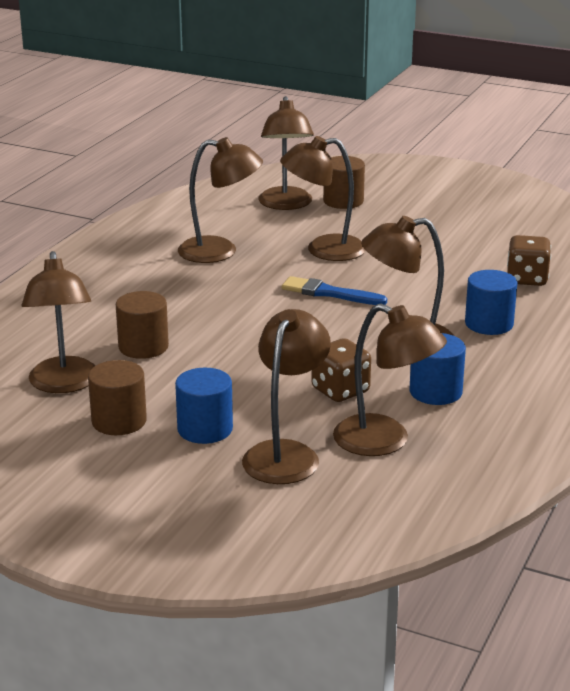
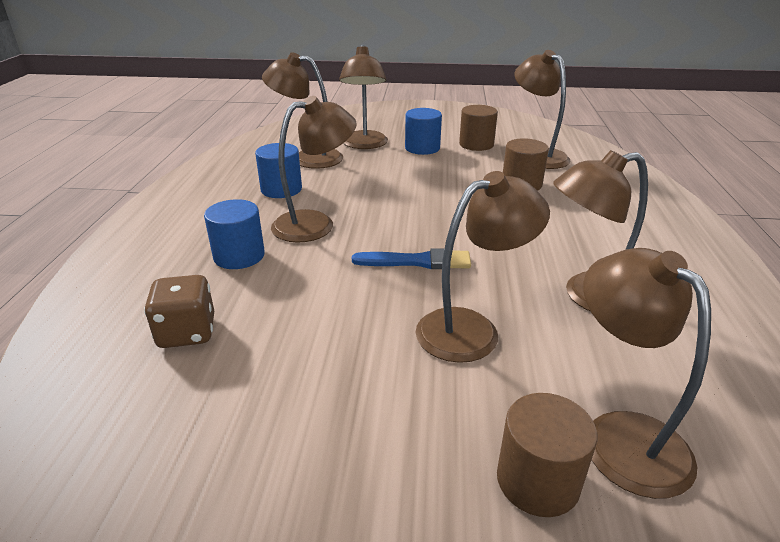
camera: 160 degrees right, 5 degrees up
brown dice [312,338,371,402] -> none

